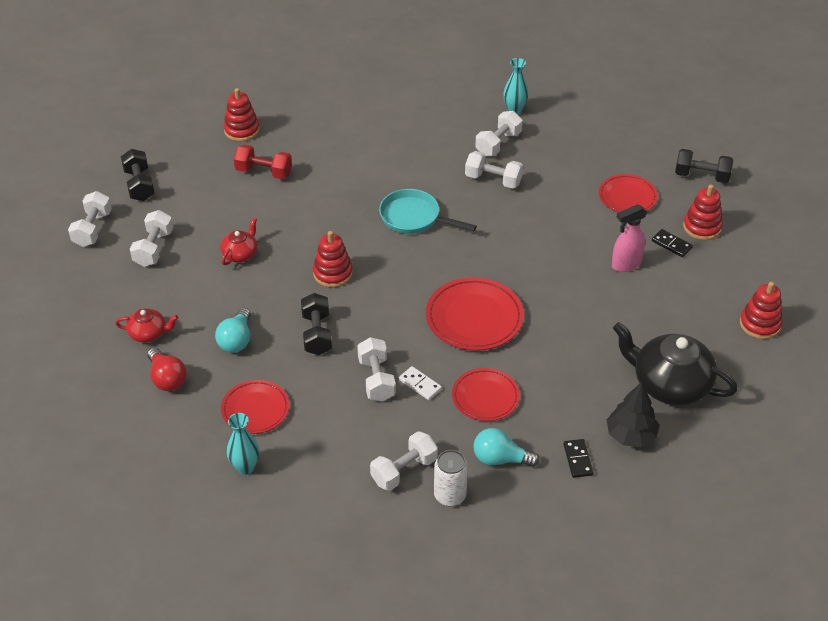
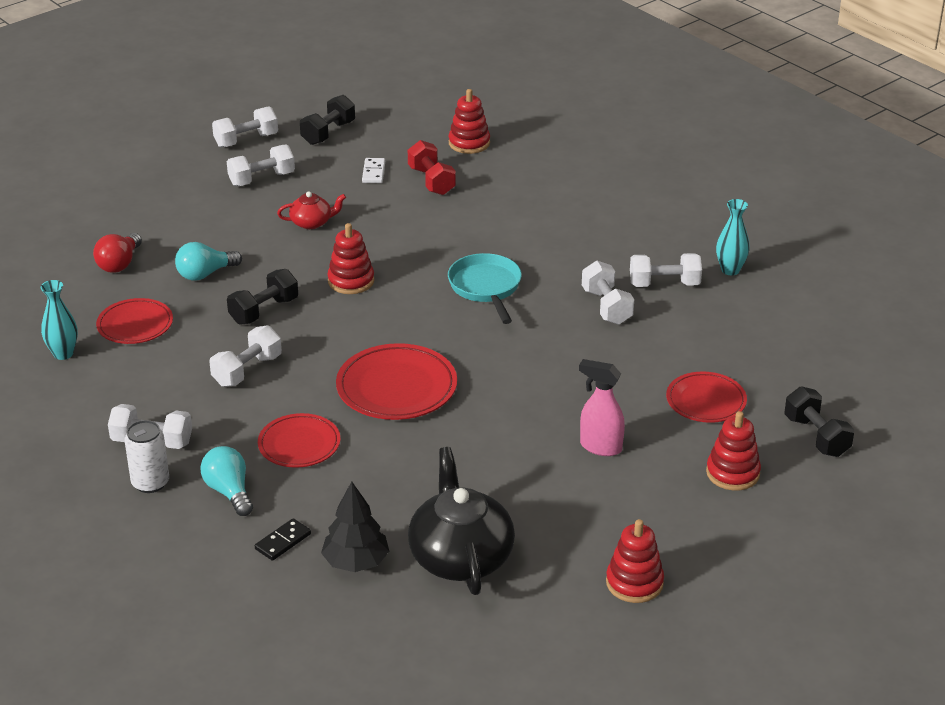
camera: 50 degrees right, 10 degrees down
red teapot [115,308,178,343] -> none
white domino [399,366,442,400] -> white domino moved to [362,158,385,183]
black domino [652,229,693,257] -> none

